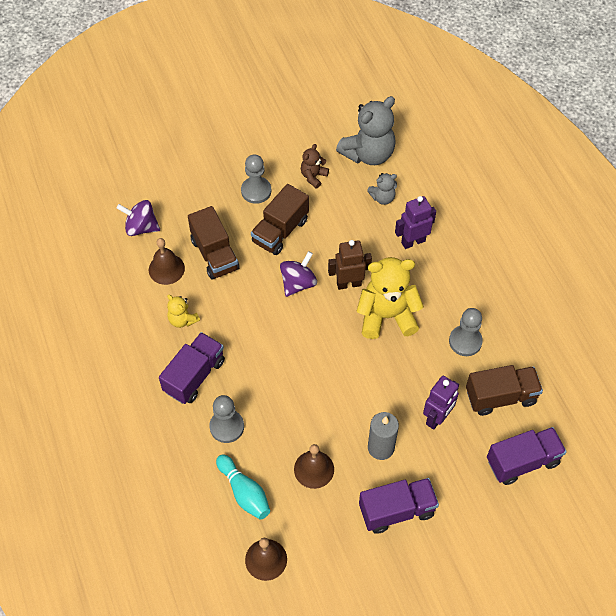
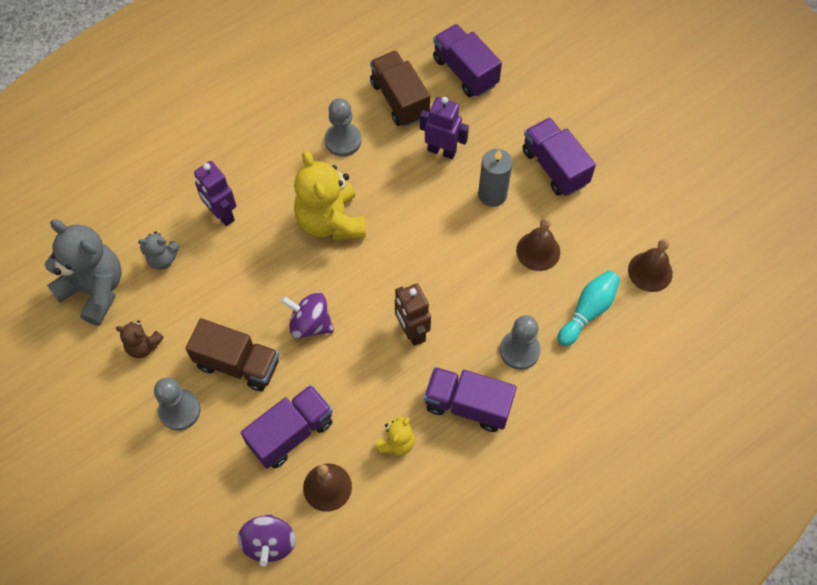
camera: 105 degrees left, 5 degrees up
brown truck [188,206,240,279] -> purple truck [241,385,333,469]
brown robot [328,240,372,290] -> brown robot moved to [395,284,431,346]
grey teddy bear [367,173,397,205] -> grey teddy bear turned 120 degrees clockwise [138,231,180,270]

